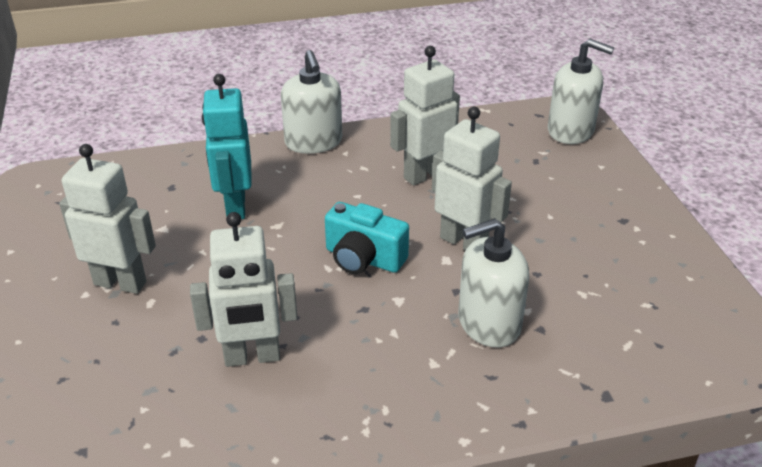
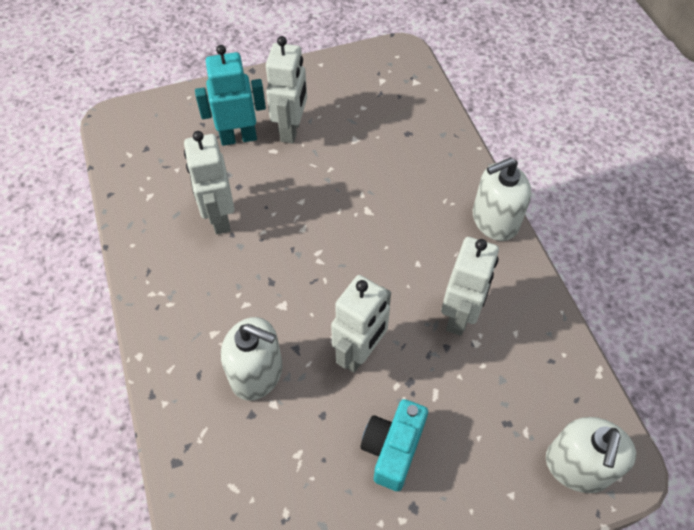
camera: 85 degrees right, 20 degrees up
turquoise robot [202,74,252,219] -> turquoise robot moved to [195,45,266,146]
turquoise camera [325,202,409,274] -> turquoise camera moved to [361,399,428,491]
white robot [390,46,460,185] -> white robot turned 60 degrees clockwise [441,237,499,336]
white soap dispenser [458,218,529,348] -> white soap dispenser turned 135 degrees clockwise [221,317,282,401]

